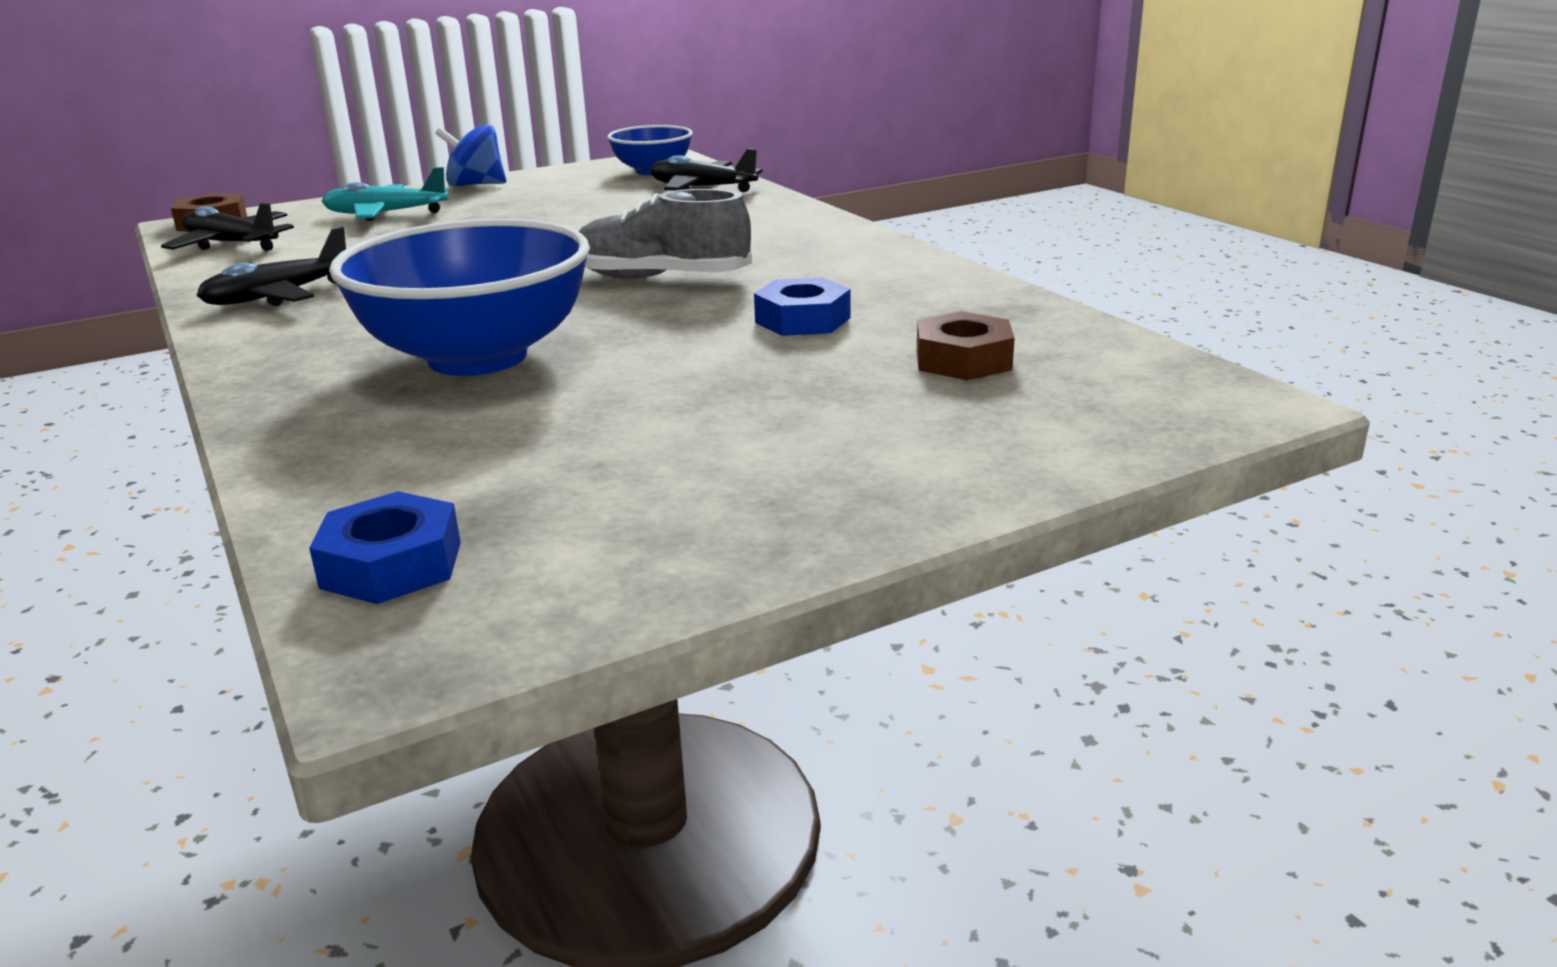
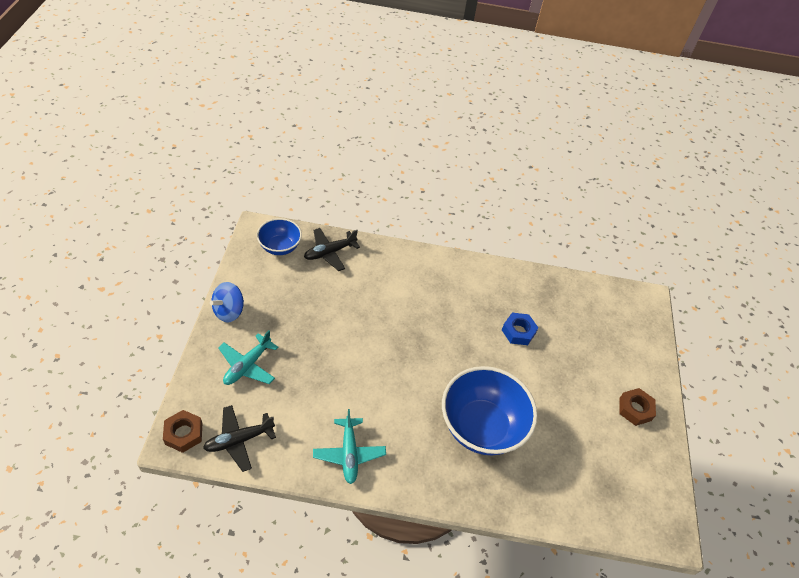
camera: 60 degrees left, 25 degrees up
black plane [196,227,346,306] -> turquoise plane [313,409,386,484]
blue nut [309,491,461,604] -> none
grey shoe [579,189,752,279] -> none
brown nut [917,311,1015,381] -> brown nut moved to [619,388,656,426]

